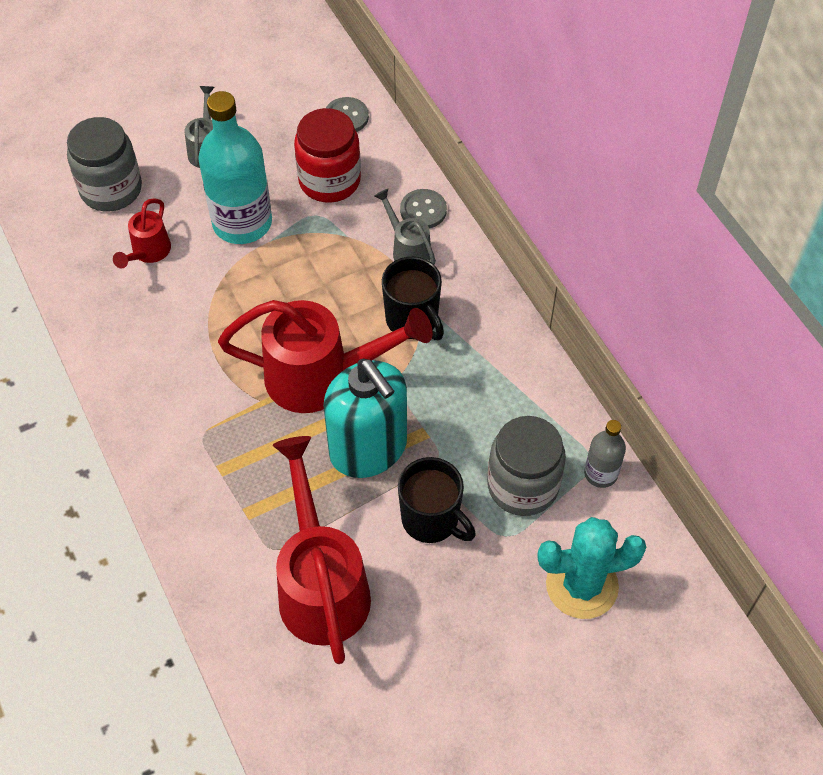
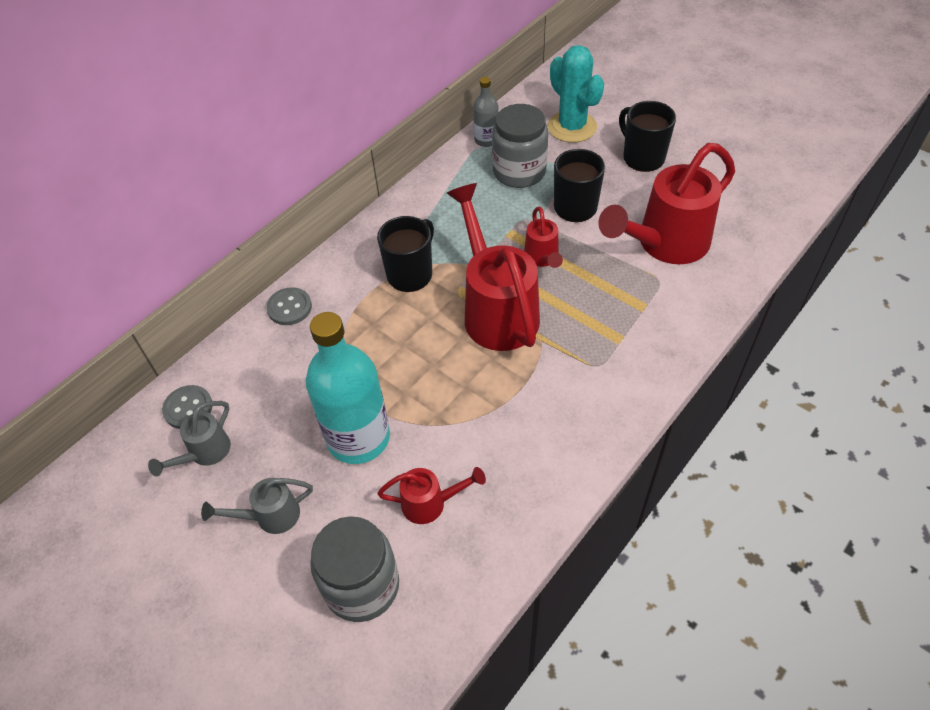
camera: 110 degrees left, 5 degrees down
red jar [294,108,361,203] -> none
turquoise soap dispenser [324,358,407,478] -> red watering can [524,207,563,268]
grey watering can [374,189,436,264] -> grey watering can moved to [148,401,231,476]
none -> black mug [619,101,676,172]

